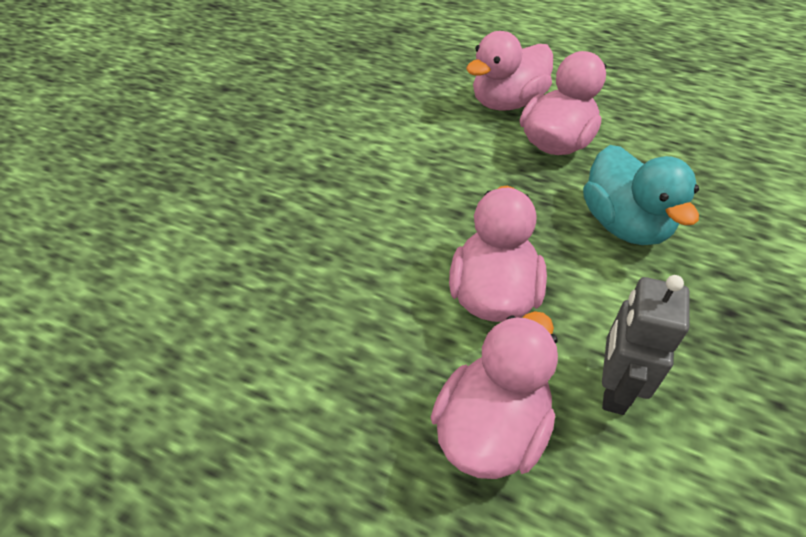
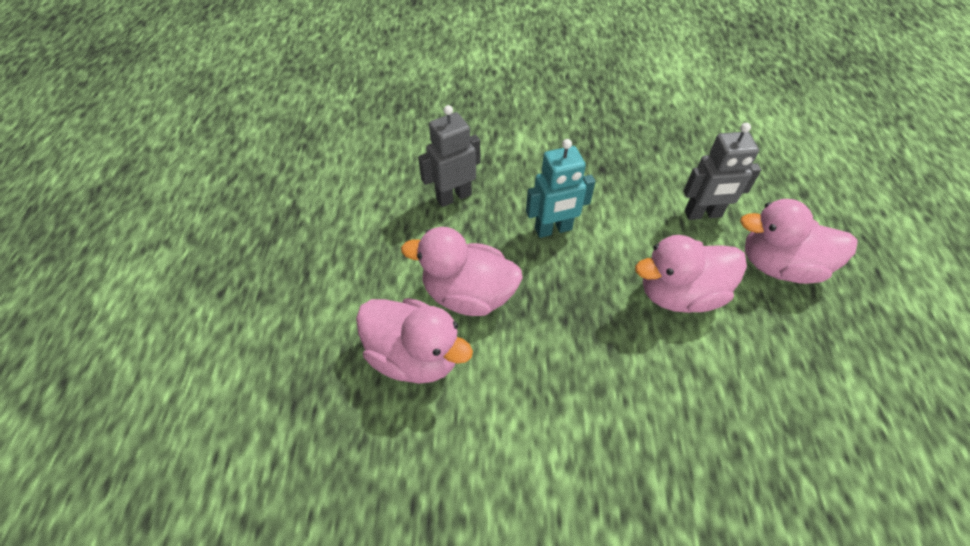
camera: 115 degrees left, 5 degrees up
turquoise duck [583,145,699,245] -> turquoise robot [526,139,595,238]
none -> grey robot [418,105,480,207]

